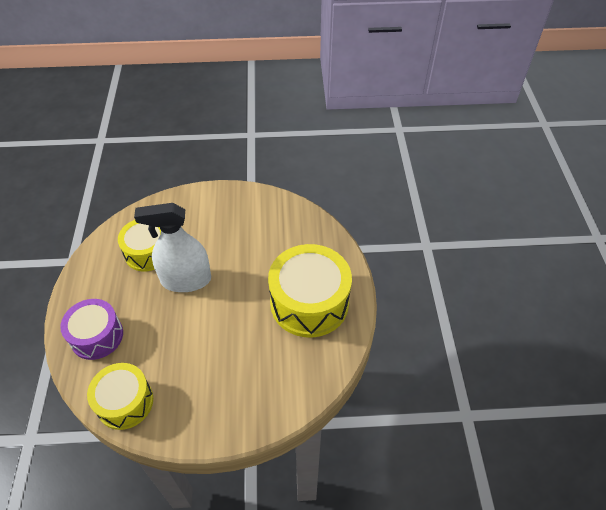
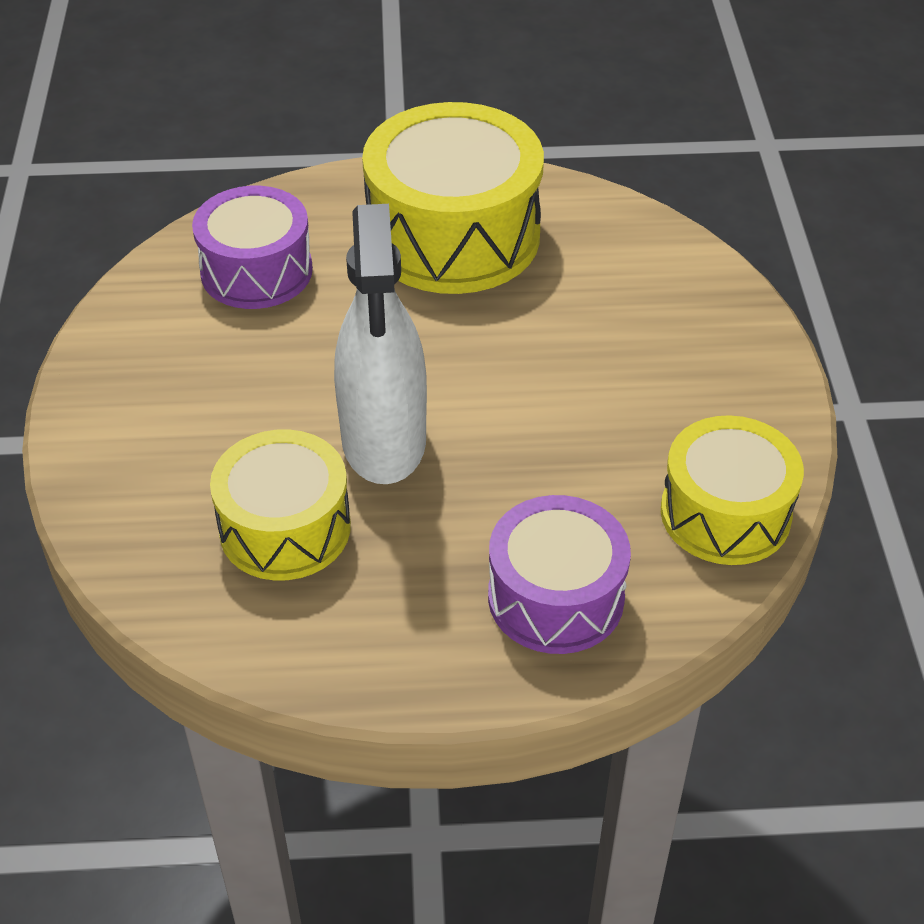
camera: 90 degrees left, 5 degrees down
none -> purple drum [192,186,313,309]

